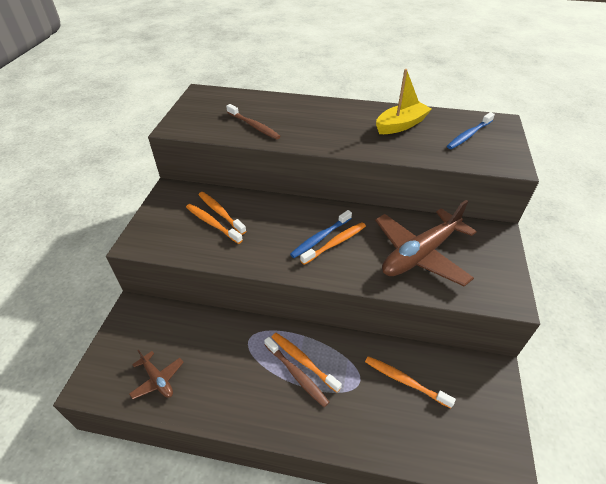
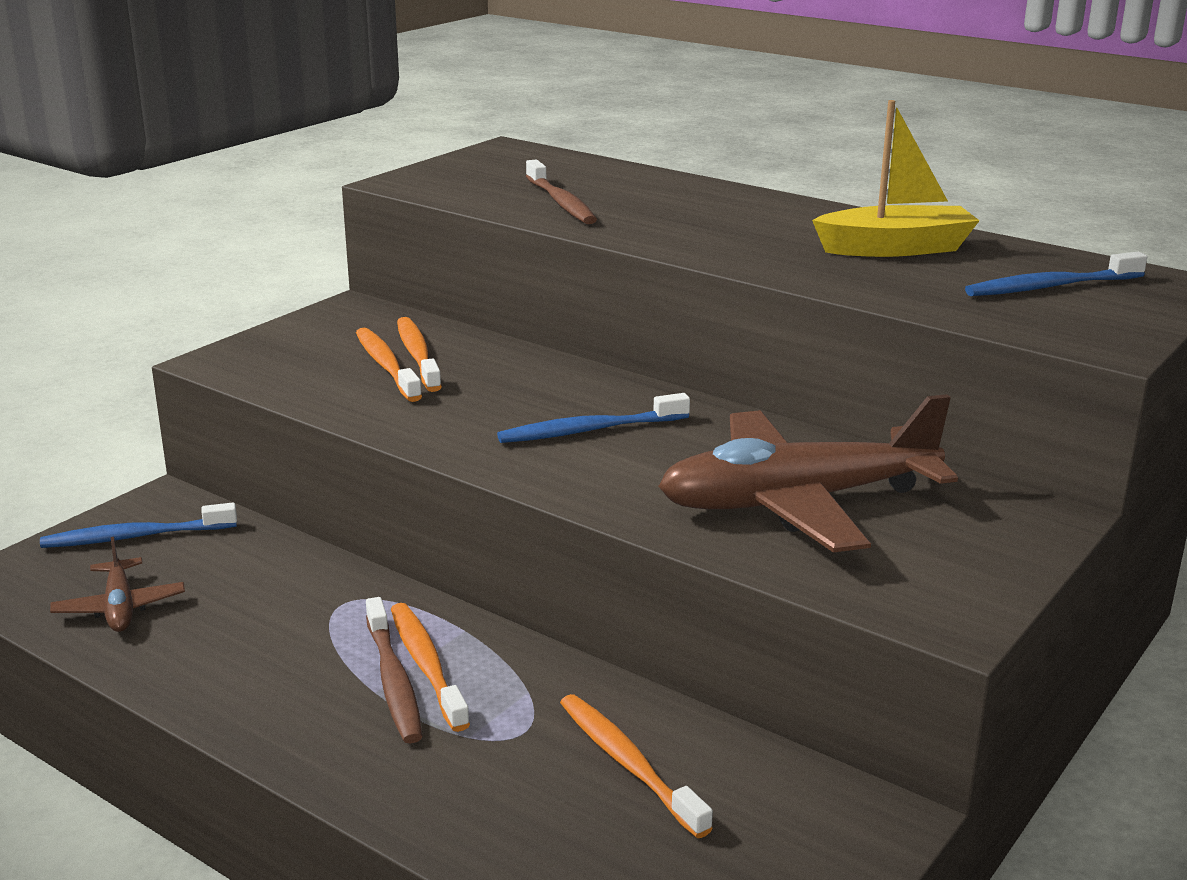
camera: 25 degrees right, 20 degrees down
orange toothbrush [300,223,366,265] -> none
none -> blue toothbrush [40,503,237,548]

